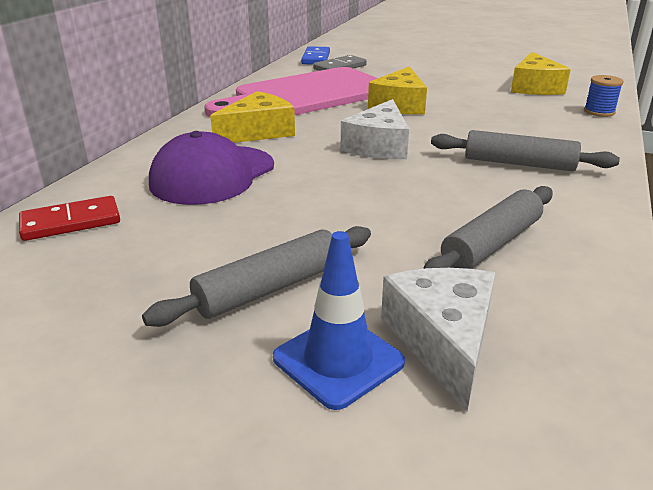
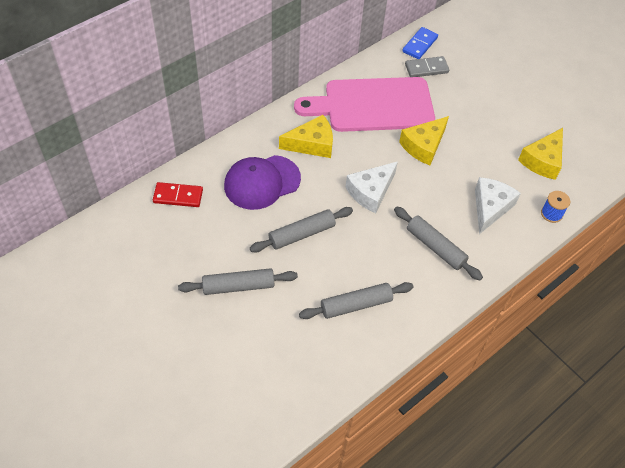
camera: 25 degrees right, 25 degrees up
blue traffic cone [273,231,405,410] -> none
white cheese [381,268,495,412] -> white cheese moved to [475,177,521,234]
none -> grey rolling pin [250,207,353,253]

